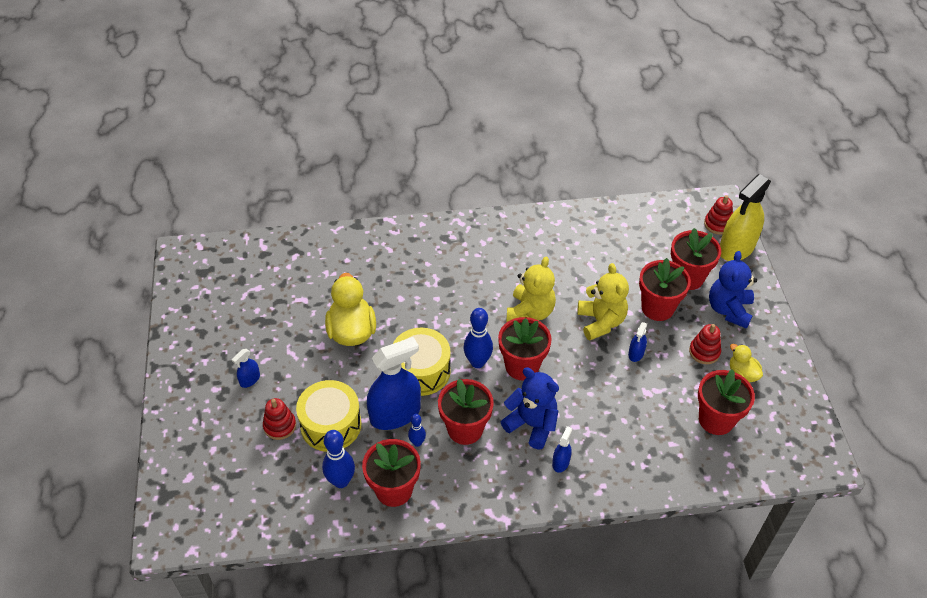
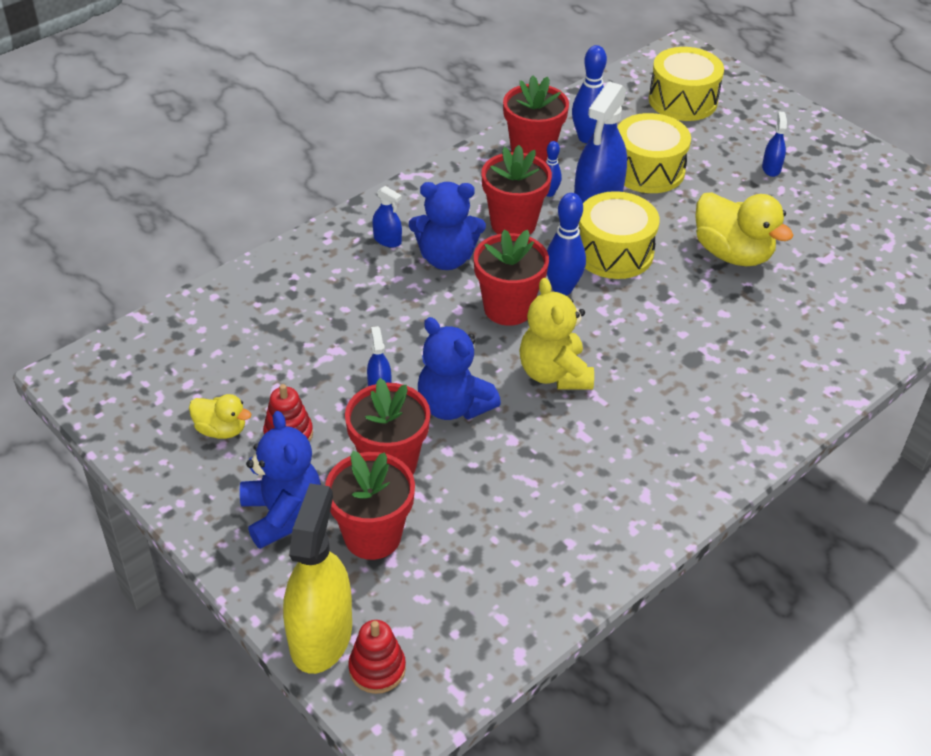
camera: 145 degrees right, 5 degrees down
red stacking toy [263,398,296,440] -> none
blue spray bottle [552,426,572,473] -> blue spray bottle turned 45 degrees counterclockwise [372,186,402,248]
yellow teddy bear [577,263,629,340] -> blue teddy bear [418,317,501,420]
red flower pot [698,369,755,435] -> none
none -> yellow drum [649,47,724,121]

